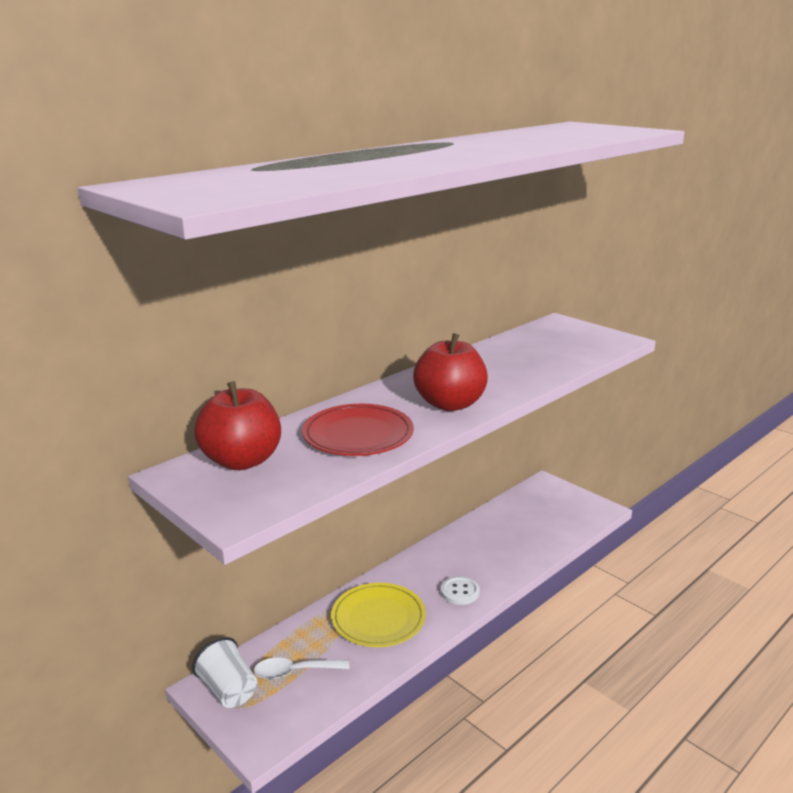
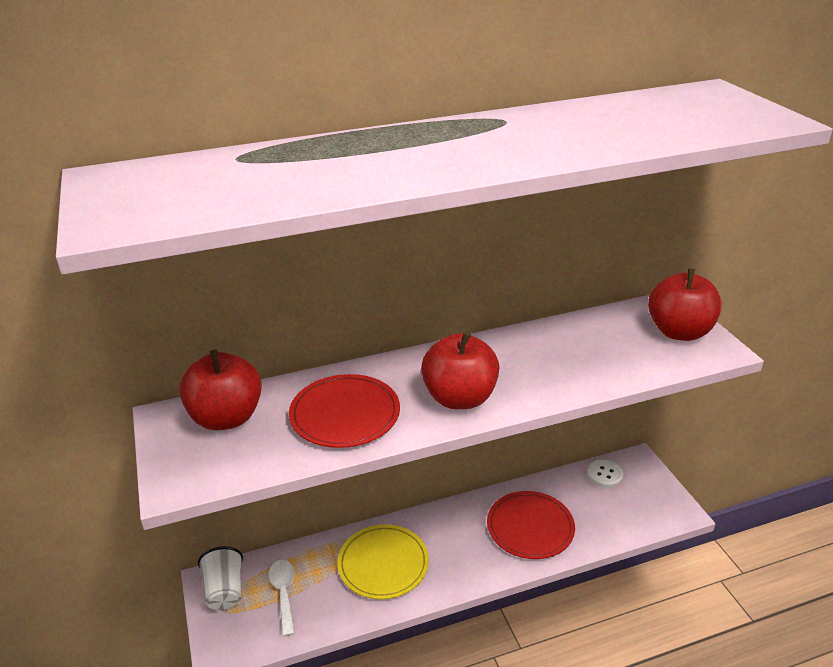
camera: 25 degrees right, 10 degrees up
white spoon [254,657,349,680] -> white spoon turned 60 degrees clockwise [269,560,295,636]
white button [441,576,480,605] -> white button moved to [587,460,623,488]
none -> red plate [487,491,575,559]
none -> red apple [648,269,722,341]

